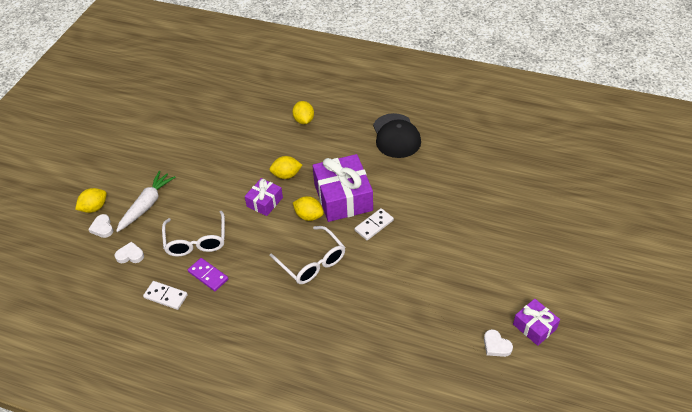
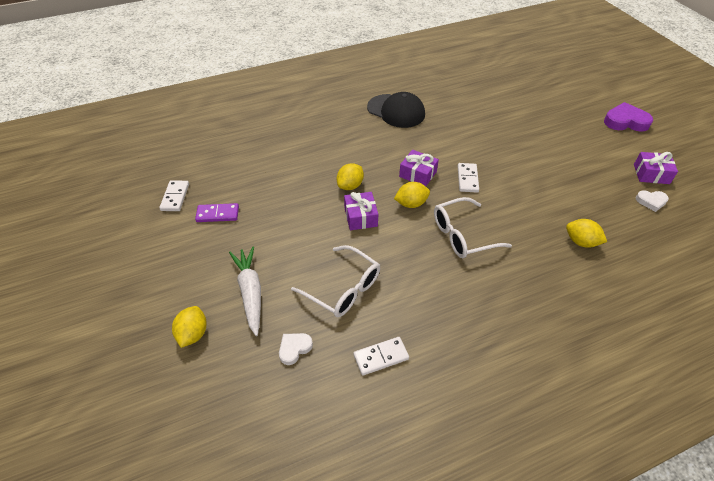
camera: 45 degrees left, 0 degrees up
white heart [88,214,113,238] -> none
purple domino [188,258,228,291] -> purple domino moved to [195,203,239,222]
white glasses [270,226,345,284] -> white glasses turned 150 degrees clockwise [434,197,512,258]
yellow lemon [292,101,314,124] -> yellow lemon moved to [566,219,607,248]
purple gift [313,154,373,222] -> purple gift [399,149,439,186], size x0.54
none -> white domino [159,180,189,211]
none -> purple heart [604,102,653,132]

